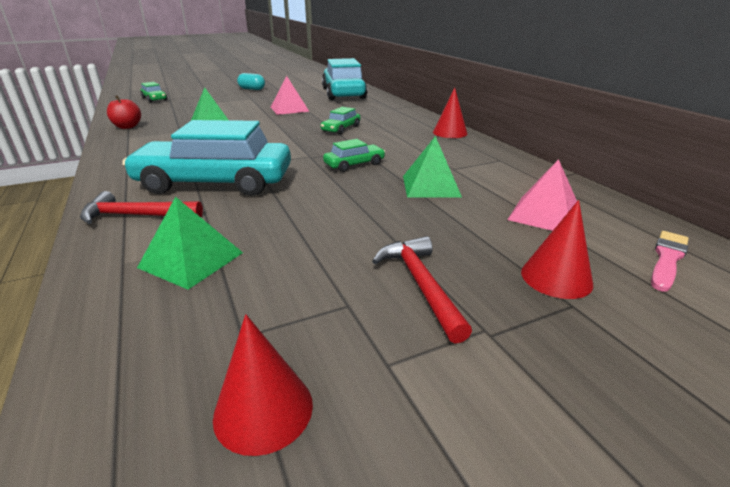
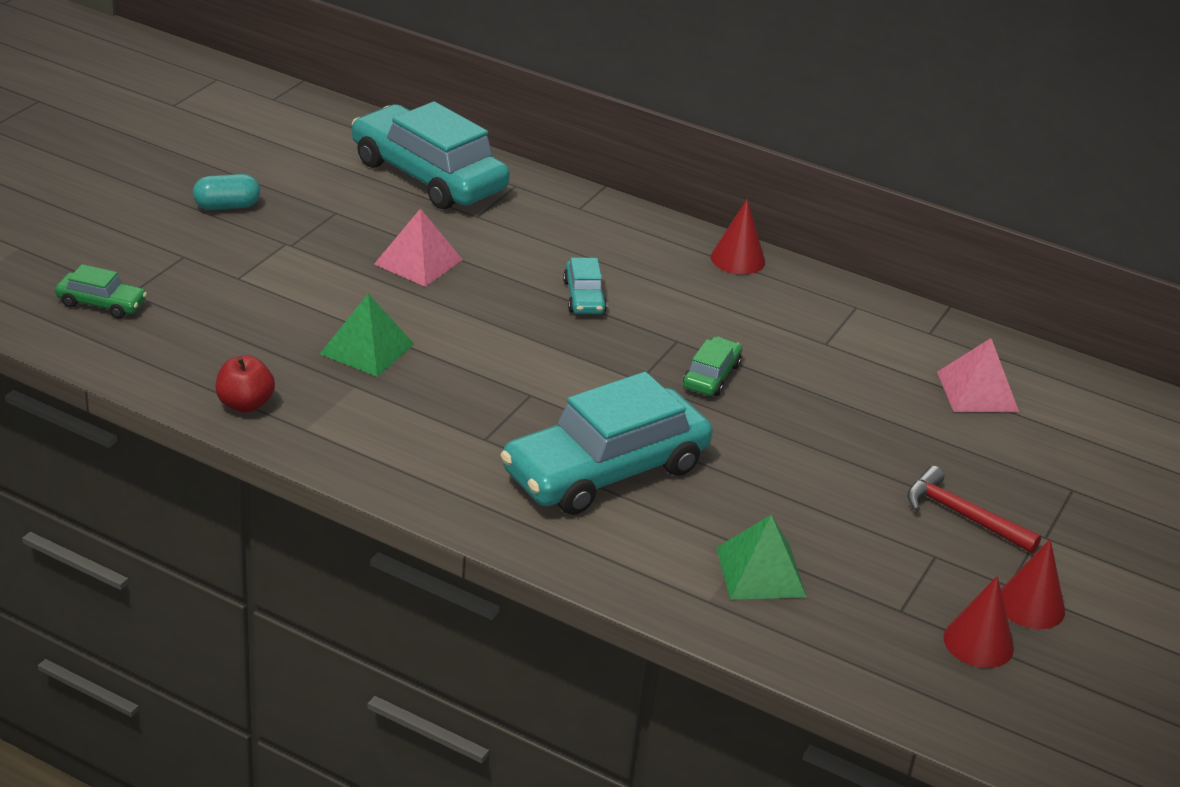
camera: 40 degrees left, 5 degrees up
red hammer [80,191,203,224] -> none
green car [321,107,360,134] -> turquoise car [563,258,607,314]
green pyramid [403,136,462,197] -> none
red cone [521,200,593,299] -> red cone moved to [1001,539,1065,629]
pink brush [651,231,689,292] -> none

